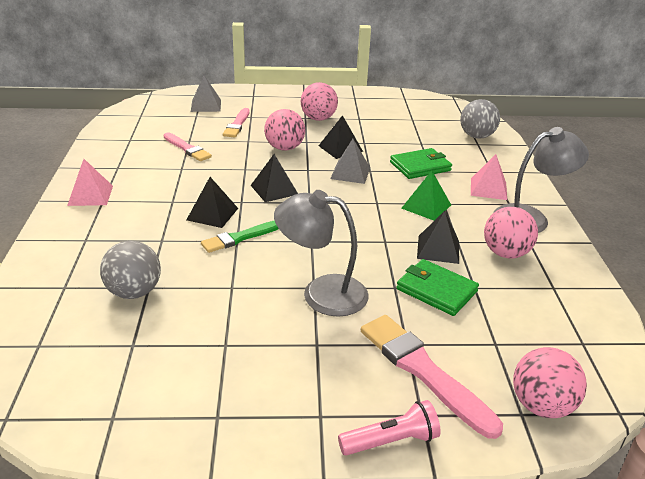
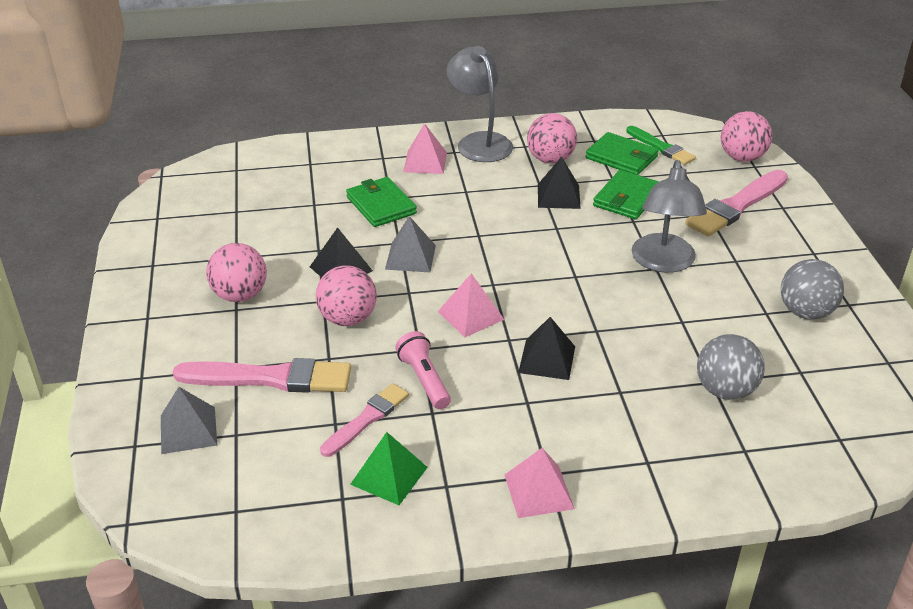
camera: 95 degrees left, 5 degrees up
green brush [201,221,279,253] -> green brush moved to [626,126,696,165]
pink brush [223,108,250,137] -> pink brush [173,358,351,393], size x1.61
black pyramid [251,154,298,202] -> pink pyramid [438,273,505,337]
pink flashlight [338,400,441,456] -> pink flashlight moved to [395,331,451,409]
green pyramid [401,170,451,221] -> green pyramid moved to [350,432,428,505]
grey ball [460,99,500,139] -> grey ball moved to [781,259,844,319]
none -> green wallet [586,132,659,175]

